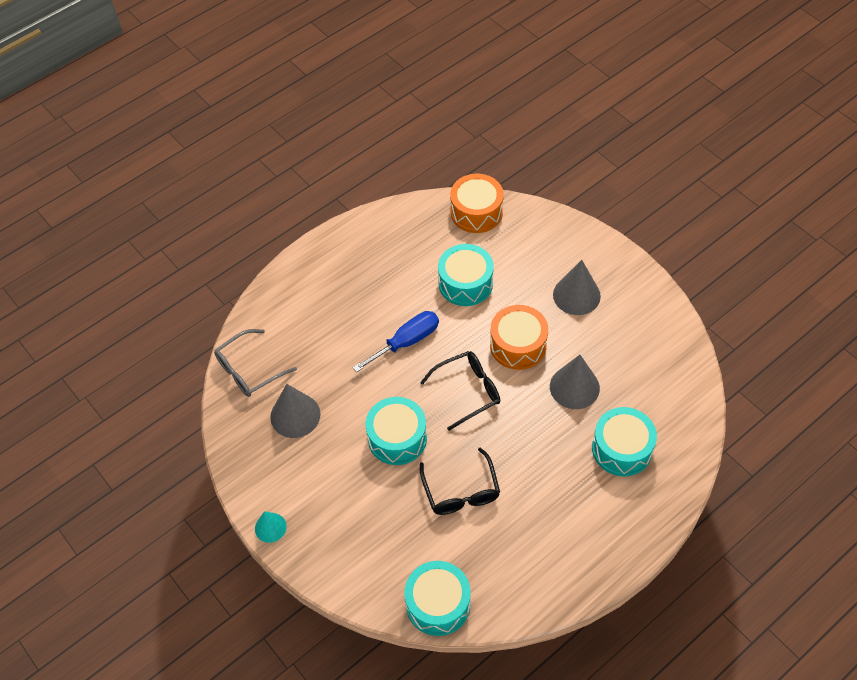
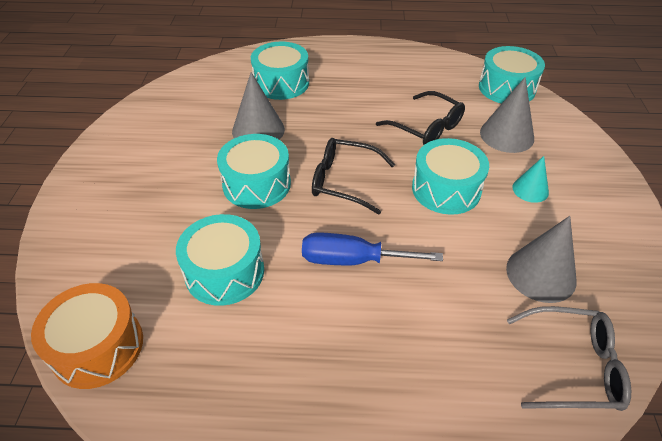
camera: 140 degrees left, 10 degrees down
turquoise cone [255,511,287,543] -> turquoise cone moved to [513,156,549,203]
black glasses [420,447,500,515] -> black glasses turned 105 degrees clockwise [376,91,465,145]
orange drum [490,305,548,370] -> turquoise drum [217,134,291,209]
grey cone [553,260,601,315] -> grey cone moved to [480,77,534,153]

